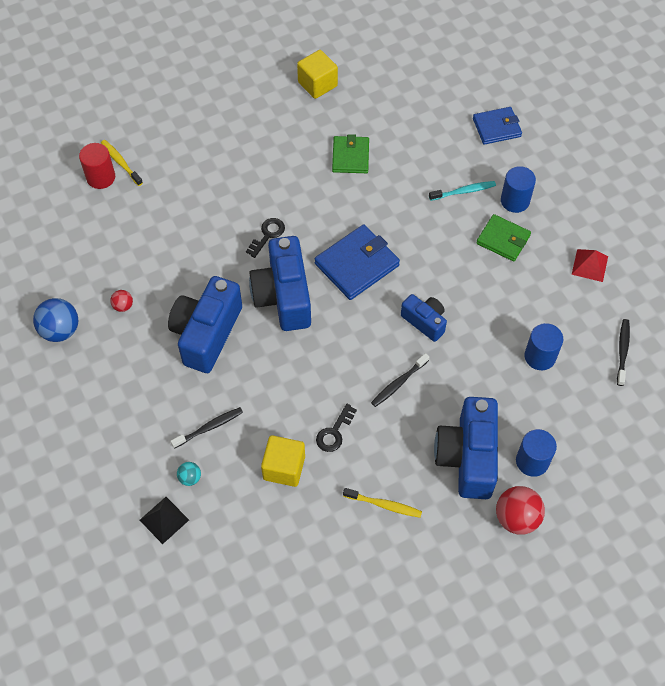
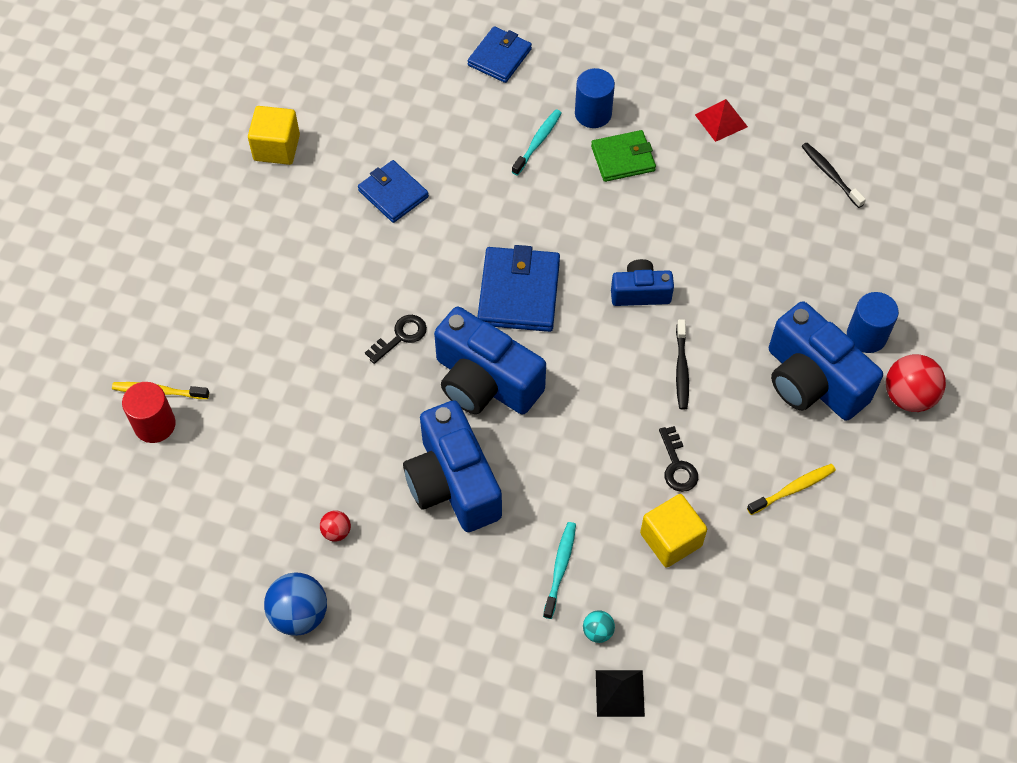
camera: 45 degrees left, 0 degrees up
black toothbrush [171,407,243,449] -> turquoise toothbrush [543,522,576,619]
black key [246,218,285,258] -> black key turned 60 degrees clockwise [365,315,427,364]
green wallet [332,134,369,173] -> blue wallet [358,160,429,223]
blue cylinder [524,323,563,370] -> none

